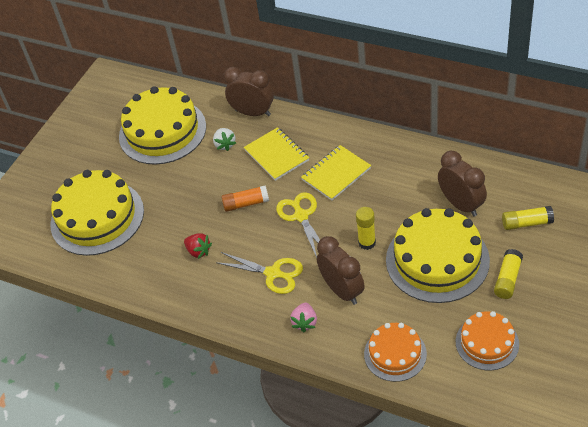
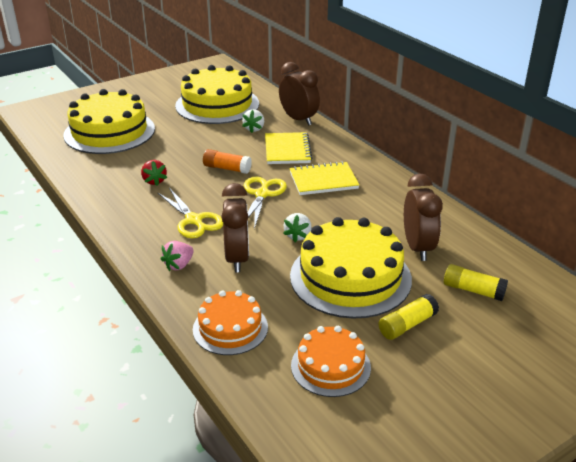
camera: 25 degrees right, 15 degrees down
yellow glue stick [356,207,376,250] -> white strawberry [283,213,312,242]

